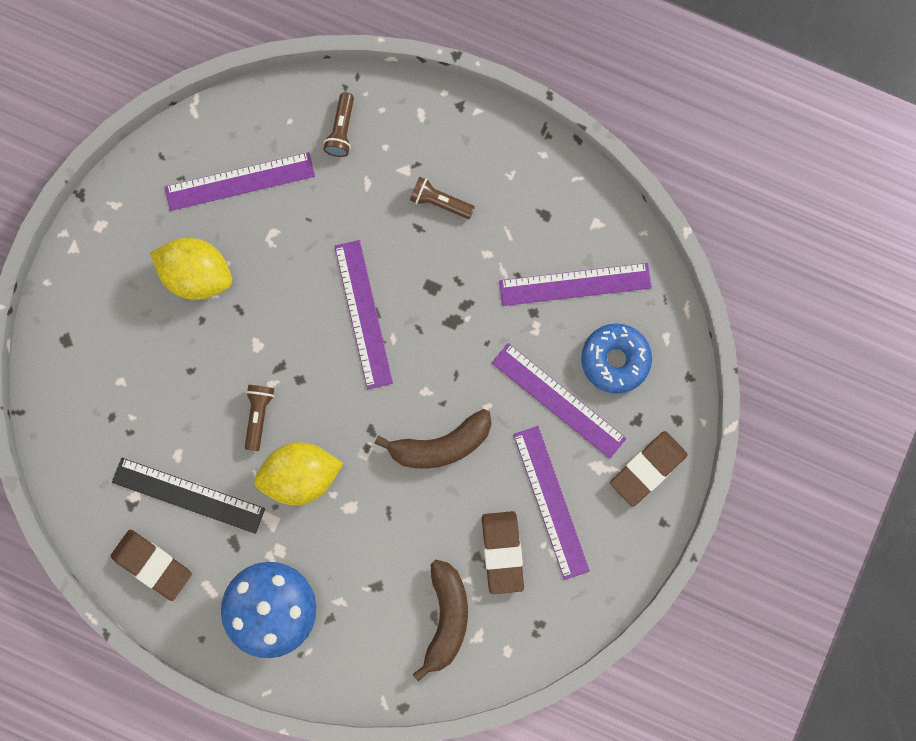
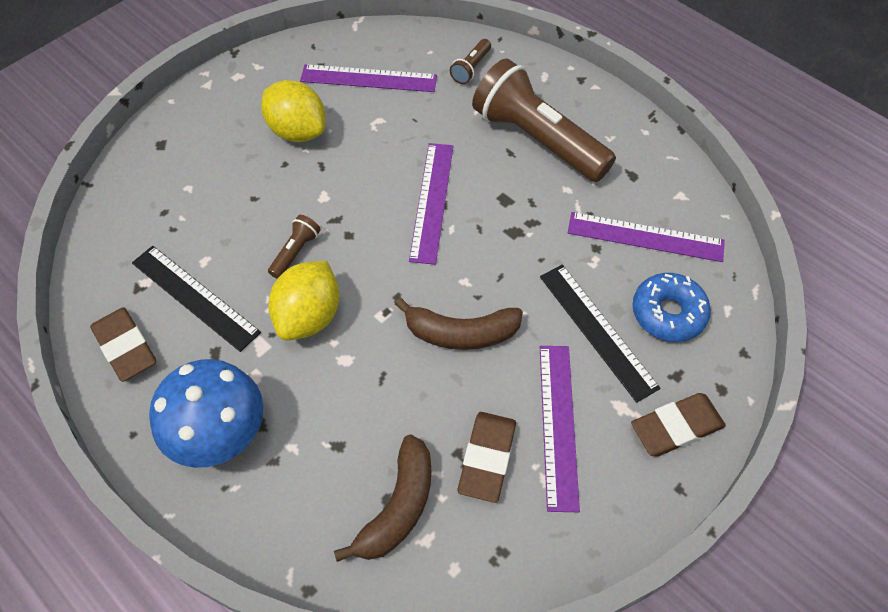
camera: 20 degrees right, 20 degrees down
yellow lemon [254,442,343,505] -> yellow lemon turned 75 degrees counterclockwise [269,261,339,340]
brown flashlight [410,177,475,219] -> brown flashlight [472,58,616,182], size x2.41
purple ruler [492,343,627,459] -> black ruler [540,265,661,403]

